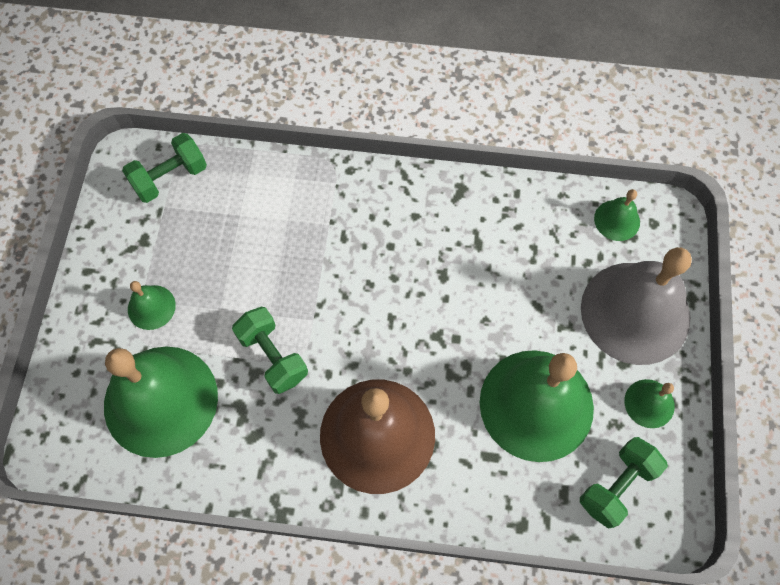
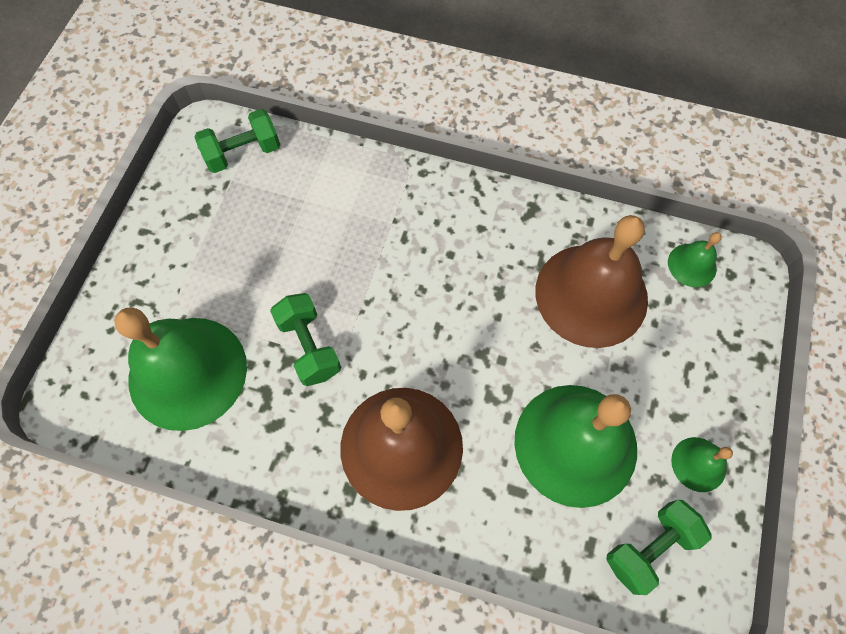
camera: 10 degrees right, 0 degrees up
green bell [128,281,176,330] -> none
grey bell [581,247,692,365] -> none
none -> brown bell [535,215,648,348]

